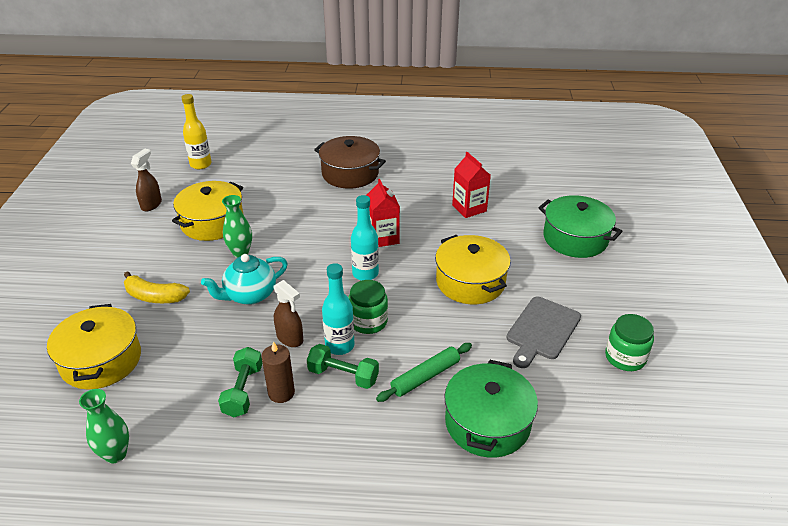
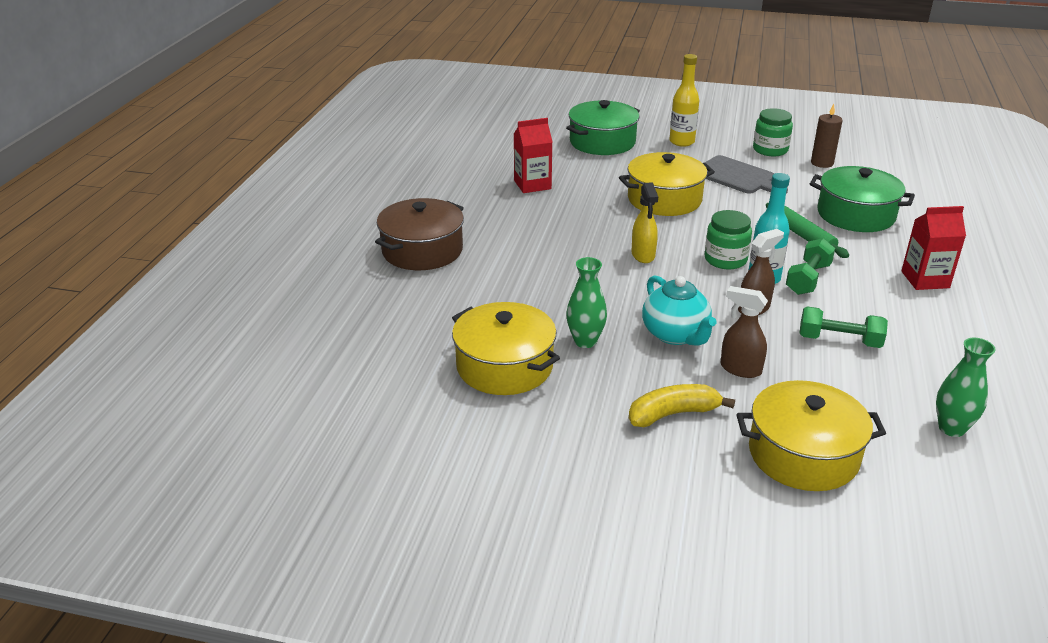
camera: 80 degrees left, 5 degrees down
yellow banana [124,271,190,303] -> yellow banana turned 135 degrees counterclockwise [629,384,735,427]
brown spray bottle [131,149,162,212] -> brown spray bottle moved to [721,286,768,378]
yellow bottle [181,94,212,169] -> yellow bottle moved to [669,54,699,147]
brown candle [262,341,295,403] -> brown candle moved to [811,104,843,168]
turquoise bottle [351,195,379,281] -> yellow spray bottle [631,182,658,263]
red carton [366,179,400,247] -> red carton moved to [901,206,966,290]

